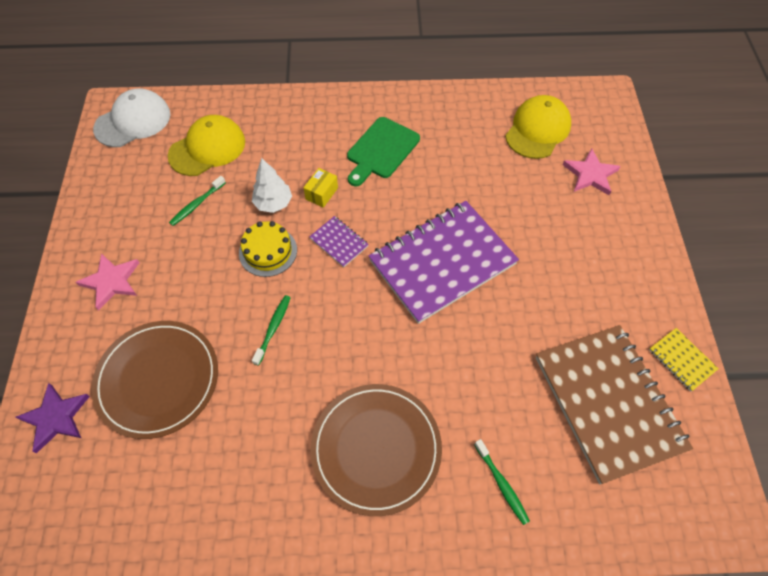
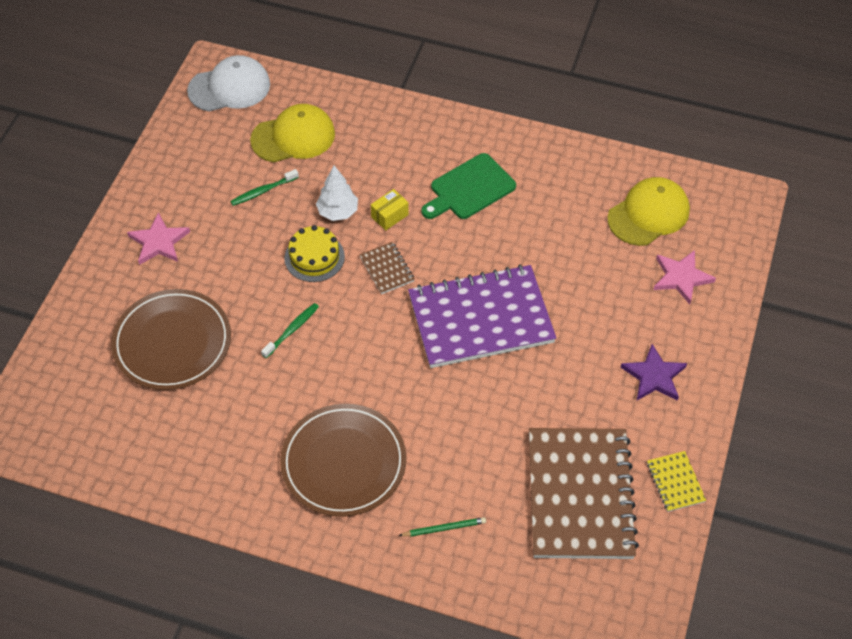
camera: 20 degrees right, 5 degrees down
purple star [16,383,90,453] -> purple star moved to [620,344,687,401]
purple notebook [309,216,369,267] -> brown notebook [359,242,415,294]
green toothbrush [474,439,530,525] -> green pencil [399,517,486,536]

